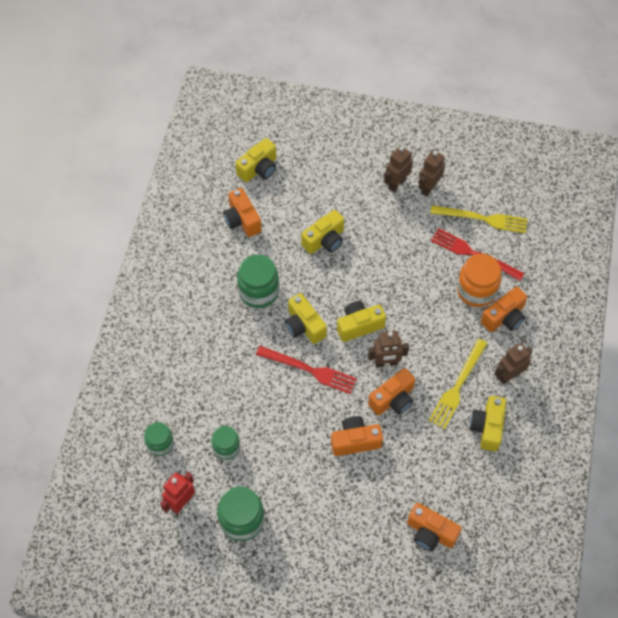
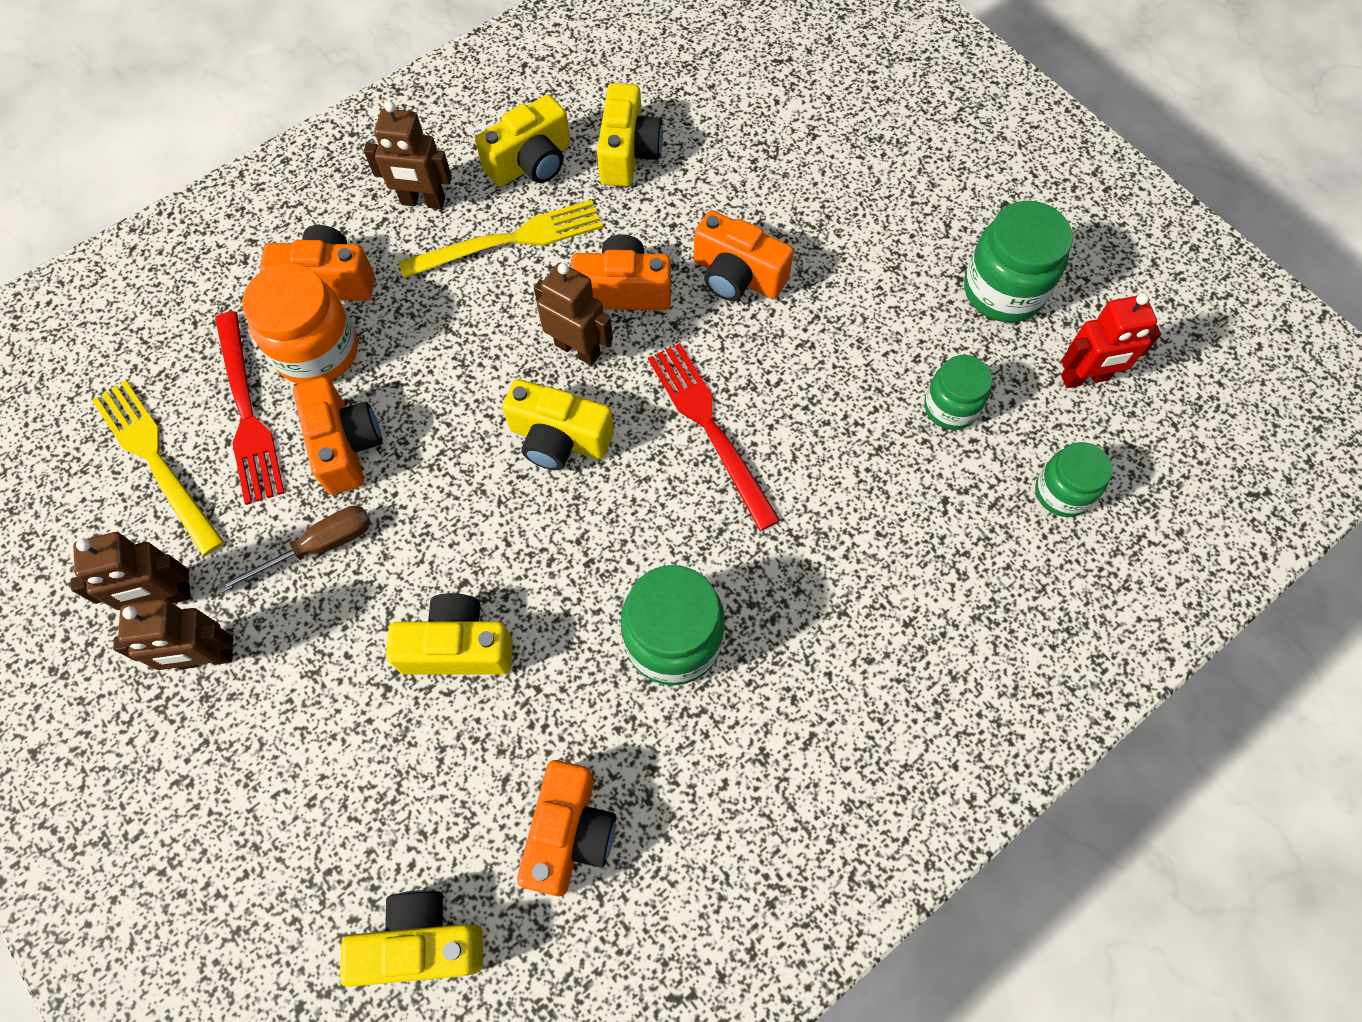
camera: 140 degrees left, 5 degrees up
yellow camera [285,293,327,344] -> yellow camera moved to [597,83,663,187]
orange camera [407,503,462,551] -> orange camera moved to [293,377,382,495]
none -> brown screwdriver [218,506,371,593]

